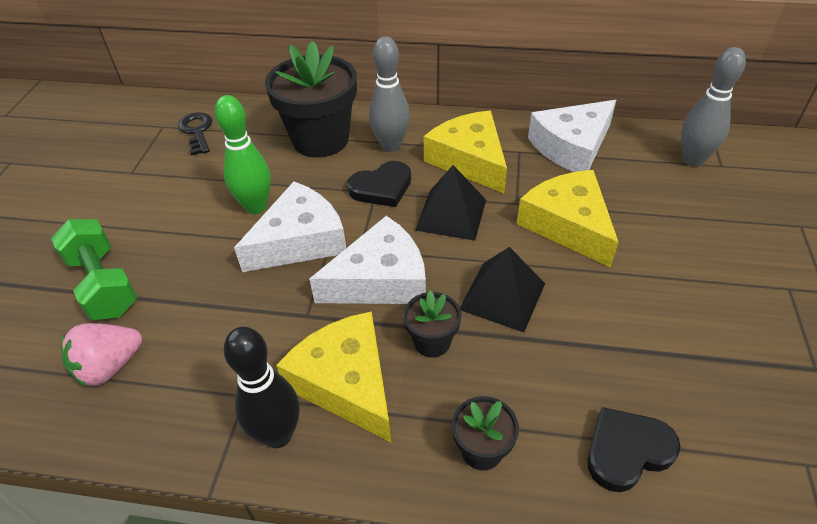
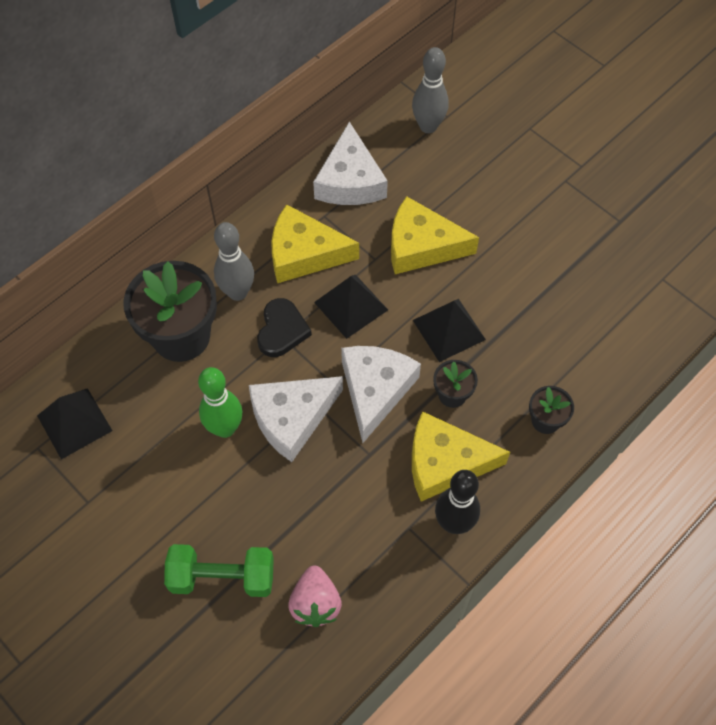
camera: 55 degrees left, 15 degrees up
black key [178,112,212,156] -> black pyramid [37,388,112,459]
white cheese [234,181,346,272] -> white cheese turned 120 degrees counterclockwise [249,376,343,462]
black heart [587,407,681,492] -> none

